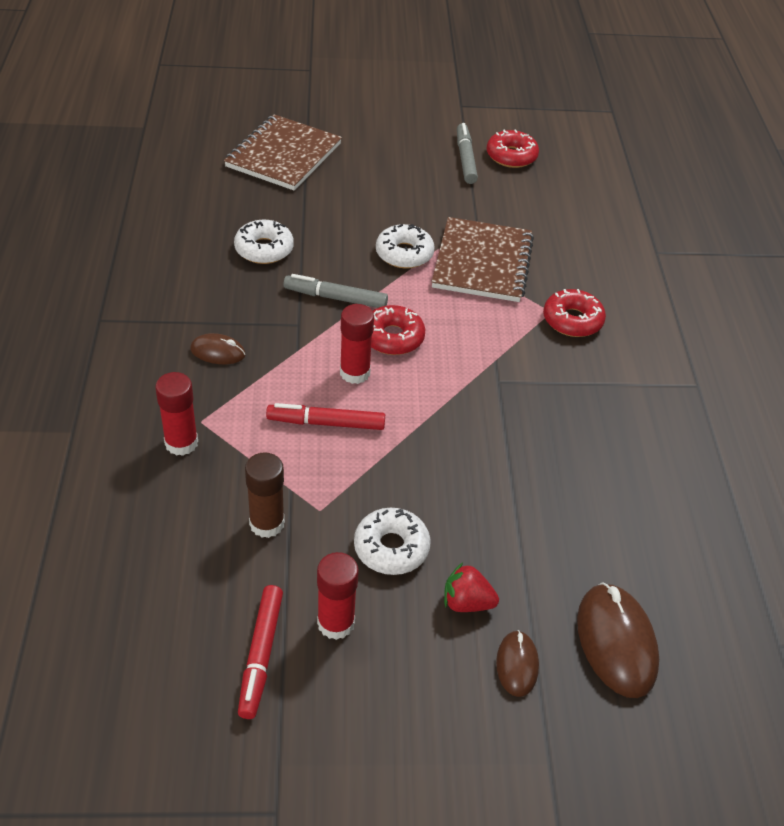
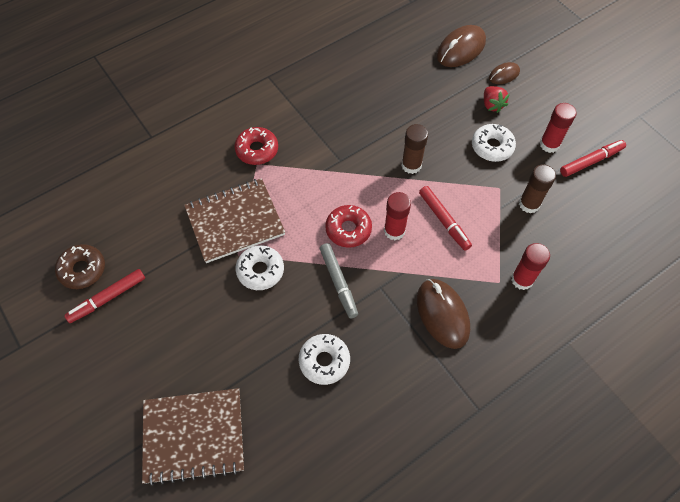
camera: 120 degrees left, 15 degrees up
brown mouse [190,333,246,364] -> brown mouse [417,279,470,349], size x1.79
grey marker [457,123,478,184] -> red marker [64,269,145,323]
red donut [487,129,539,168] -> brown donut [55,244,105,289]
none -> brown glue stick [401,124,428,174]

